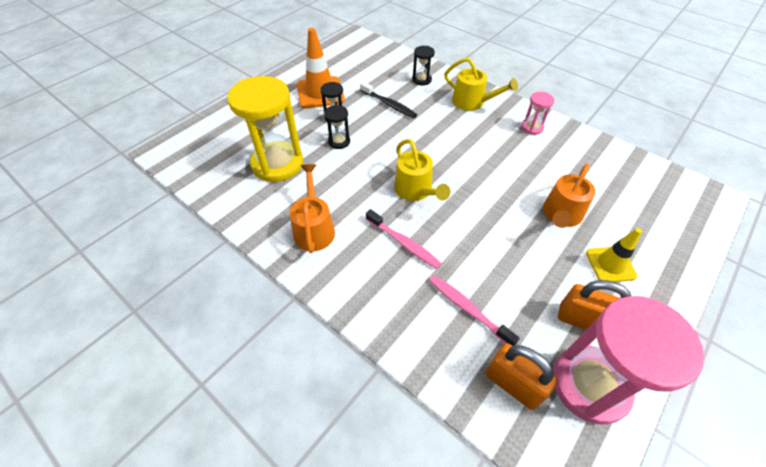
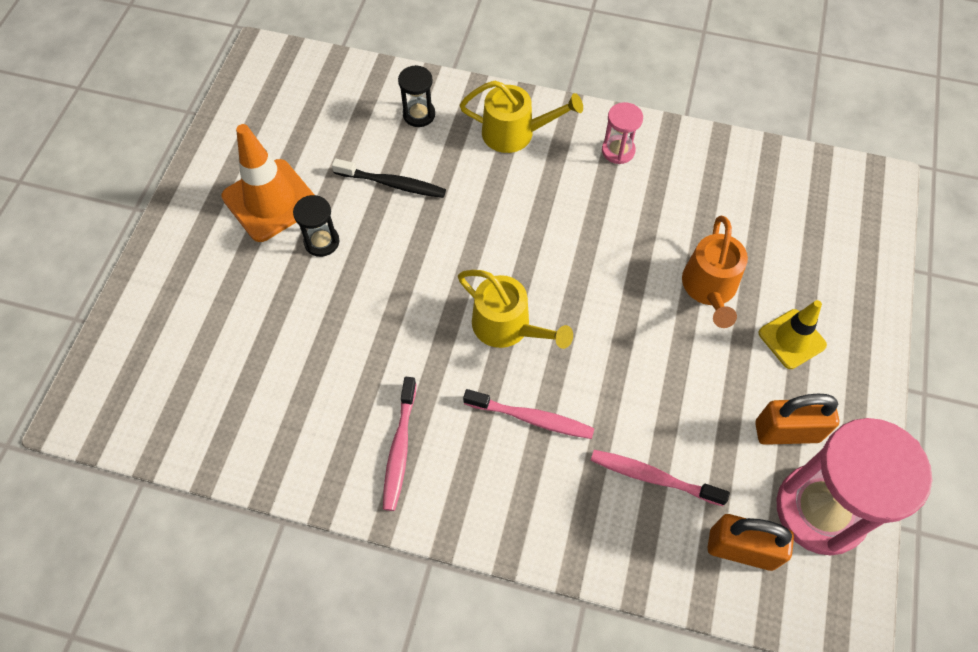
camera: 25 degrees left, 10 degrees up
yellow hourglass [227,76,303,182] -> none
orange watering can [289,164,335,253] -> pink toothbrush [383,377,417,511]
black hourglass [324,105,350,149] -> none

